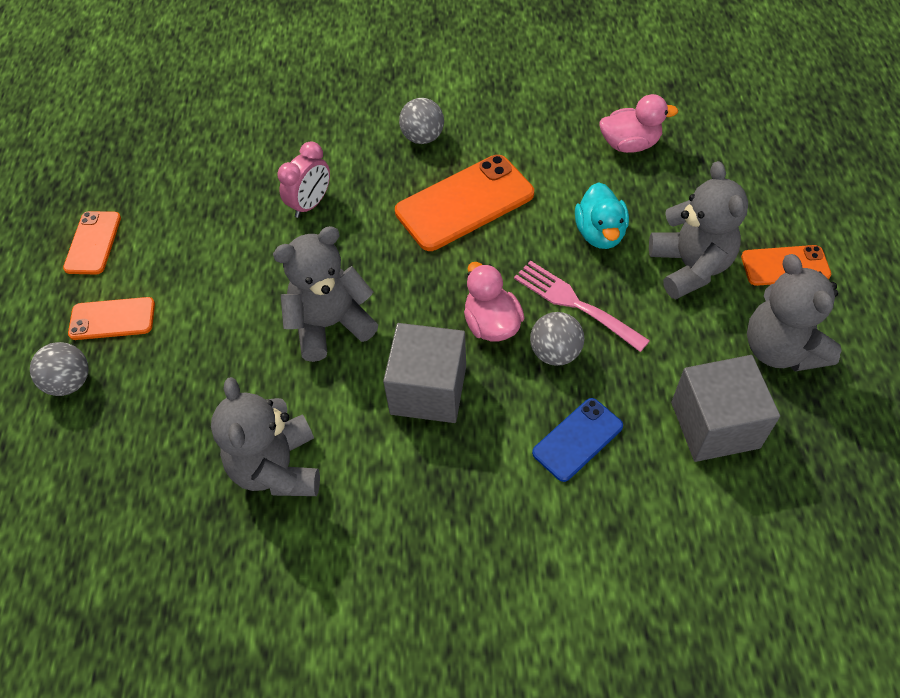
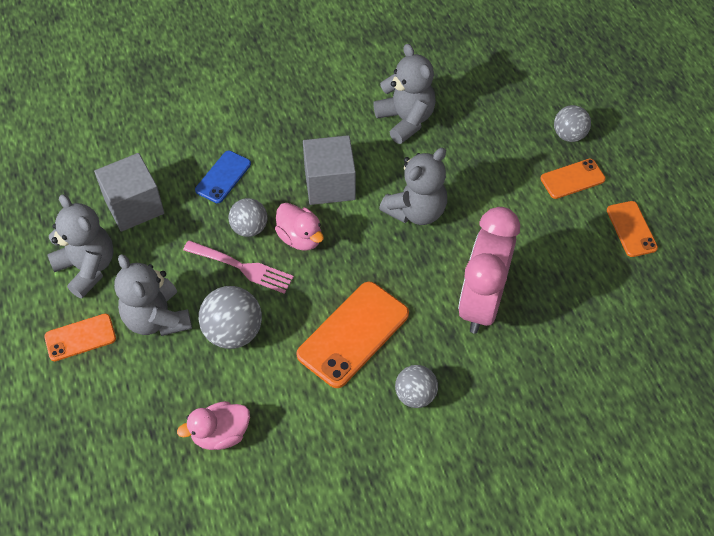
camera: 160 degrees right, 0 degrees up
pink clock [277,141,330,218] -> pink clock [458,207,520,334], size x1.97
turquoise duck [575,182,629,249] -> grey ball [199,286,262,349]

